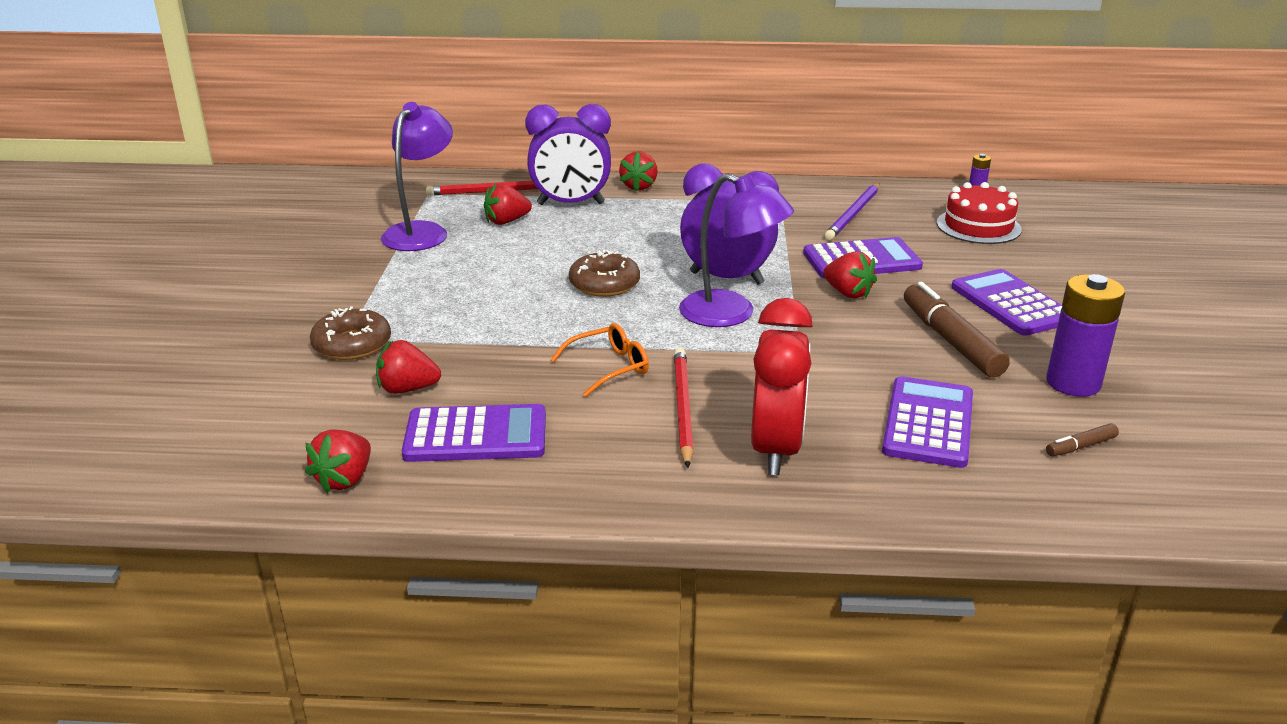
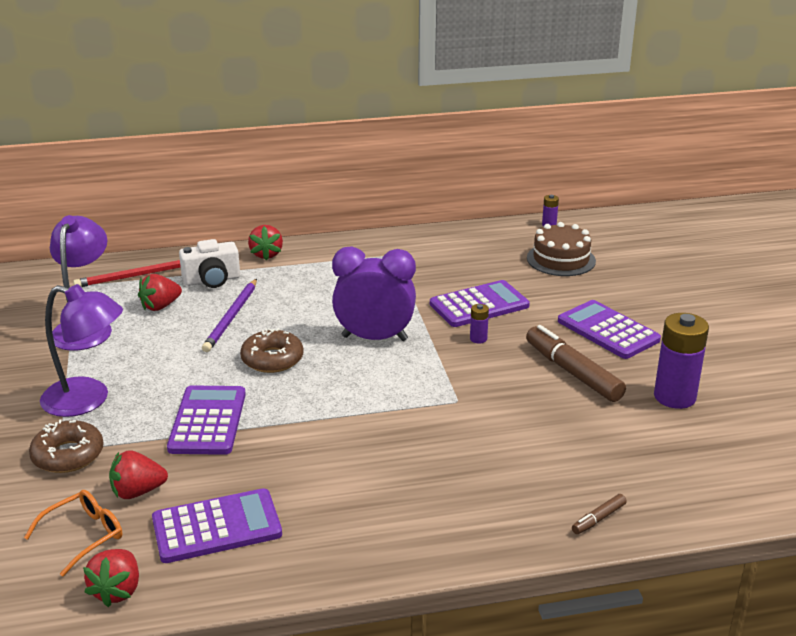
camera: 15 degrees left, 0 degrees up
purple clock [525,104,611,205] -> white camera [179,239,240,288]
orange glasses [551,323,649,397] -> orange glasses moved to [24,490,122,577]
red pencil [674,348,694,468] -> none
purple lamp [679,173,794,327] -> purple lamp moved to [40,284,123,417]
red clock [751,298,813,475] -> none
red strawberry [823,251,877,298] -> purple battery [470,304,489,344]
purple pencil [825,183,879,240] -> purple pencil moved to [202,279,257,352]
purple calculator [882,376,973,468] -> purple calculator moved to [167,385,246,455]
red cake [937,182,1022,244] -> brown cake [527,222,596,276]
brown marker [1046,423,1119,456] -> brown marker moved to [572,494,627,534]

